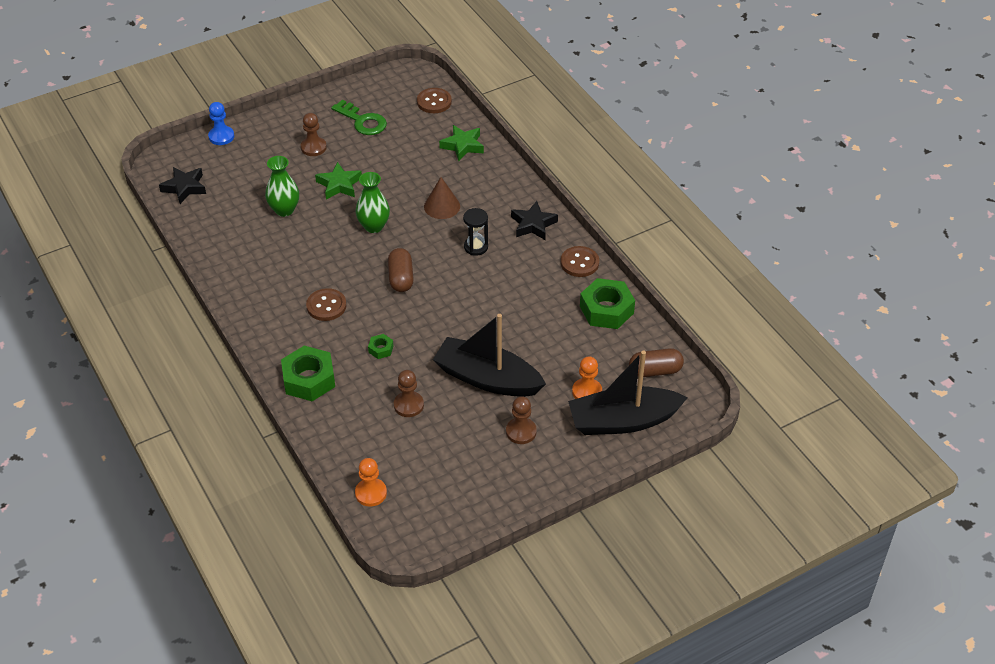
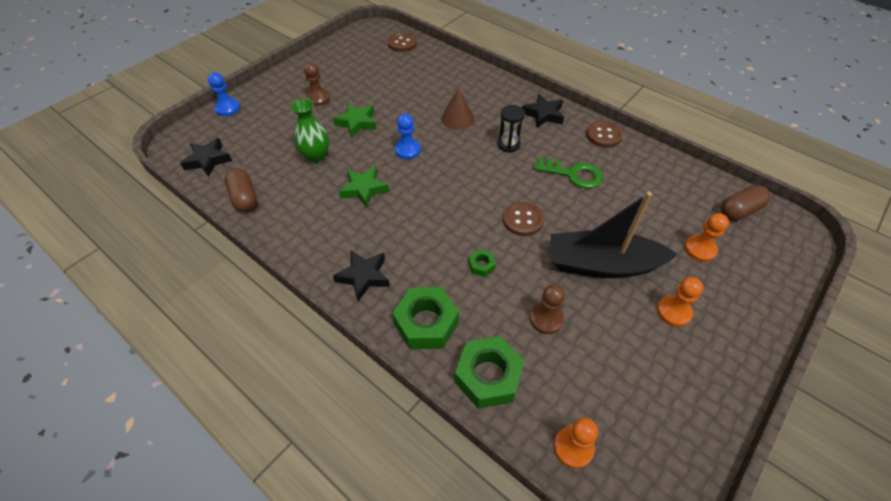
camera: 20 degrees left, 5 degrees up
brown button [306,288,347,321] -> brown button moved to [503,202,544,236]
green key [331,100,387,135] -> green key moved to [534,157,603,189]
green vase [355,172,390,233] -> blue pawn [395,113,421,159]
brown capsule [388,248,414,292] -> brown capsule moved to [225,168,257,212]
green star [439,125,484,161] -> green star moved to [339,166,389,208]
brown pawn [506,396,537,444] -> orange pawn [657,277,703,327]
black boat [568,350,688,435] -> none
green nut [580,278,635,329] -> green nut moved to [455,336,525,409]
none -> black star [333,250,390,302]

